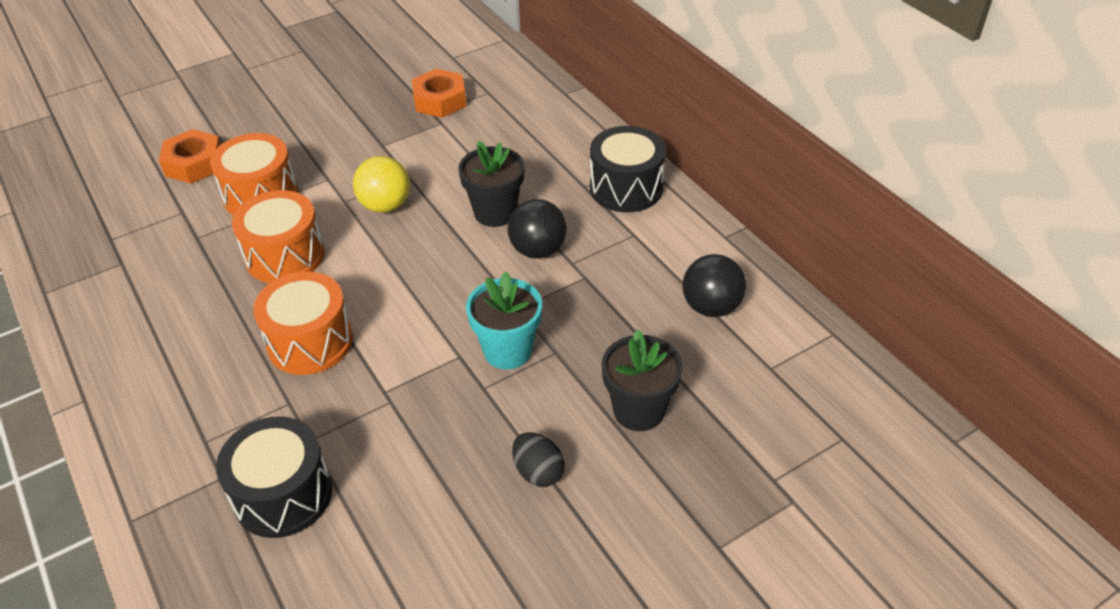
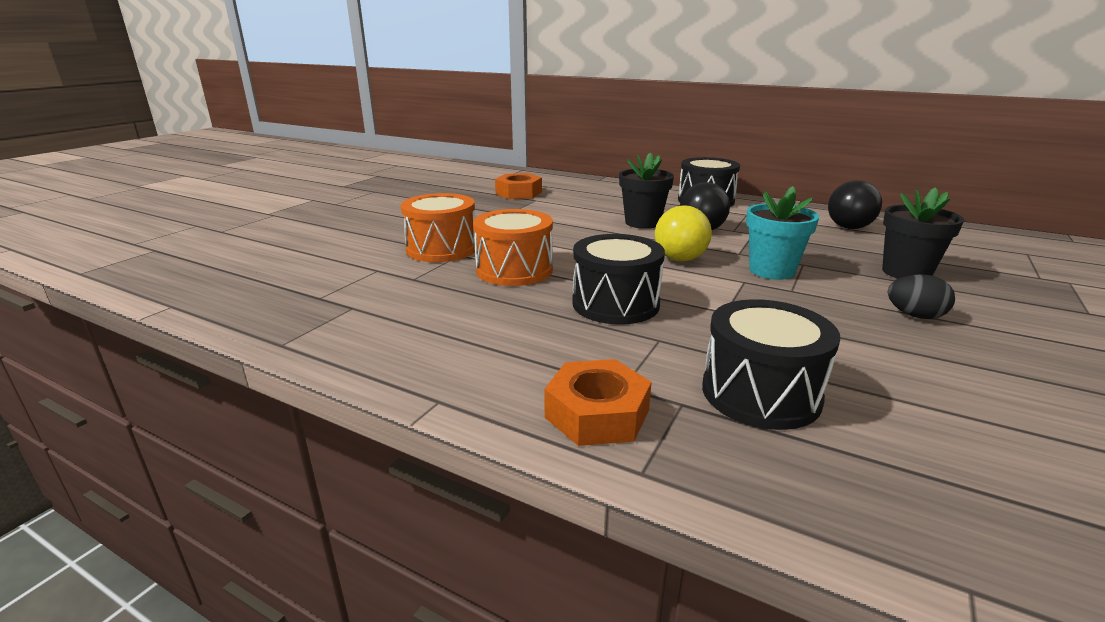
camera: 30 degrees left, 20 degrees down
orange nut [159,129,221,184] -> orange nut moved to [544,359,652,446]
orange drum [253,271,353,375] -> black drum [572,234,665,325]
yellow ball [353,156,410,213] -> yellow ball moved to [655,205,712,262]

